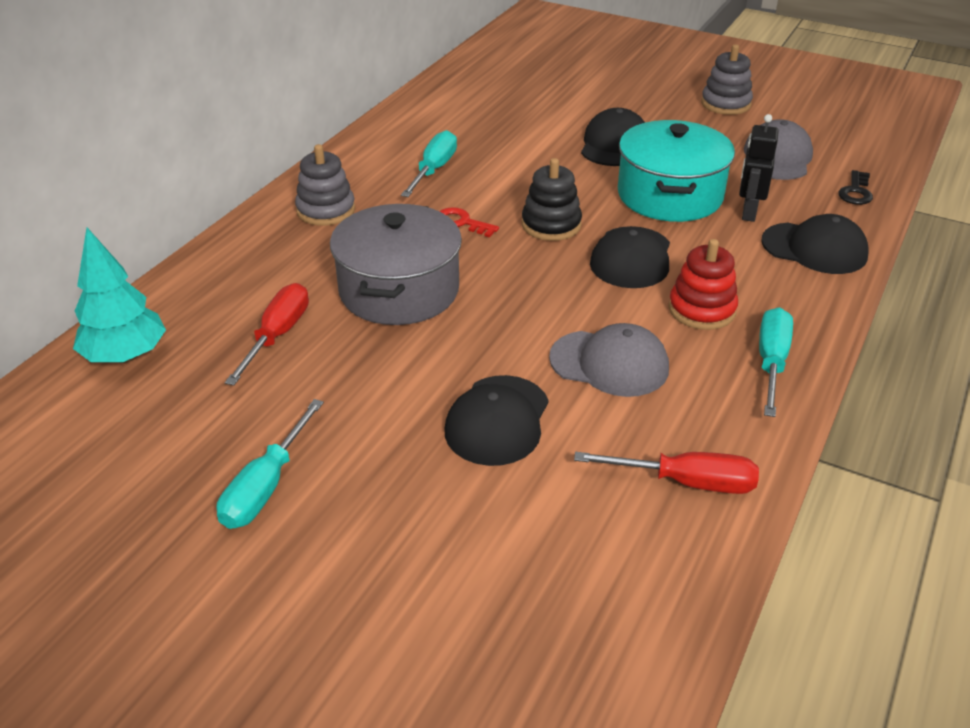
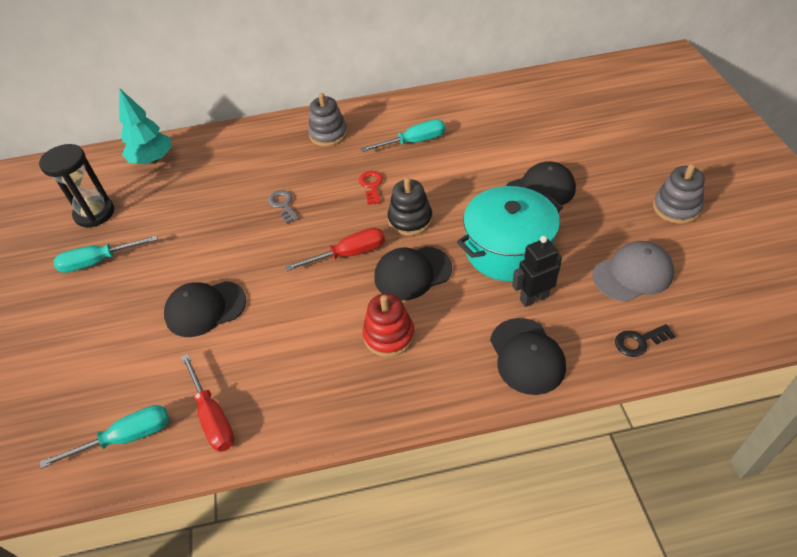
camera: 55 degrees right, 10 degrees up
red screwdriver [225,283,309,385] -> red screwdriver moved to [285,228,385,271]
grey pot [330,204,462,325] -> grey key [268,190,299,224]
grey cap [549,323,669,397] -> none
turquoise screwdriver [759,307,793,417] -> turquoise screwdriver moved to [40,405,169,469]
none -> black hourglass [39,144,114,227]

